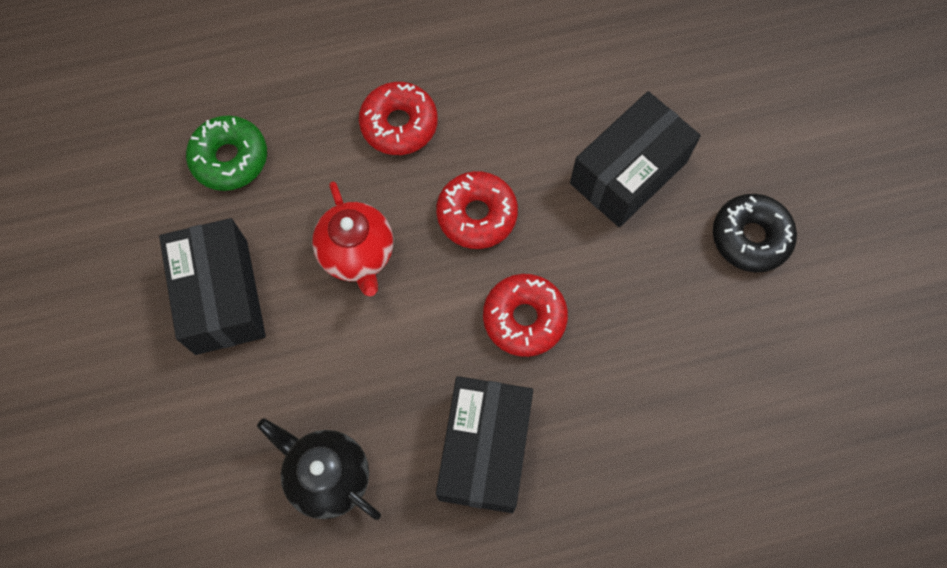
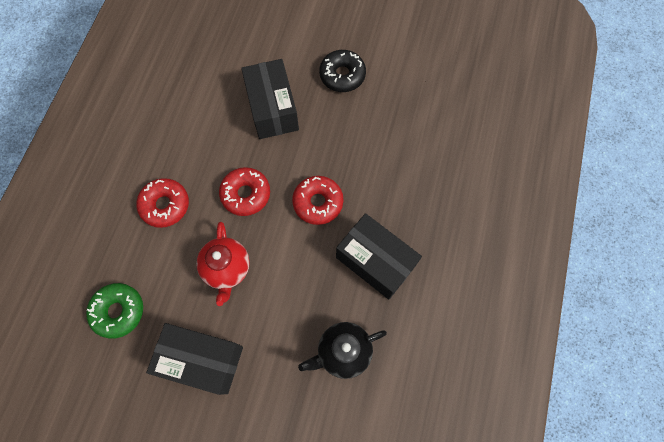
camera: 60 degrees left, 0 degrees up
red teapot [312,182,393,296] -> red teapot turned 75 degrees clockwise [196,222,250,306]

